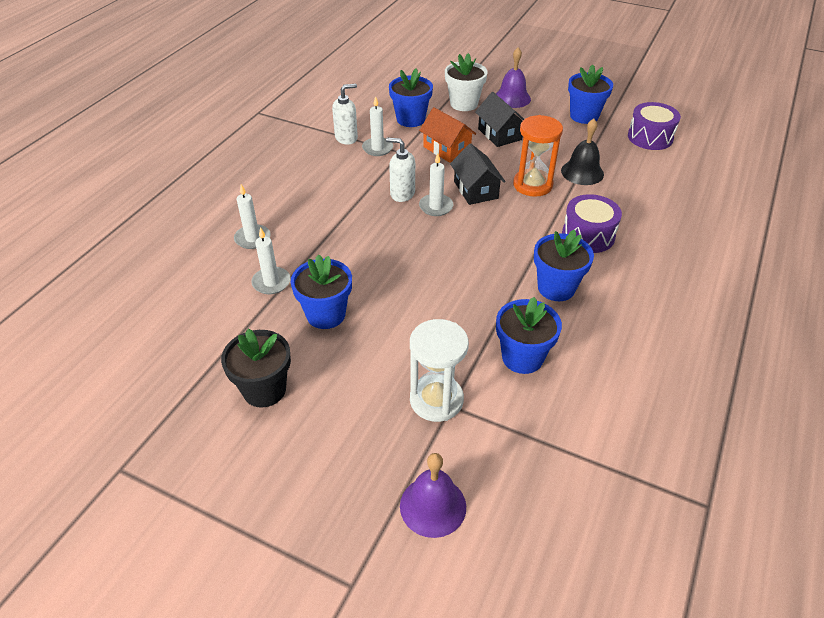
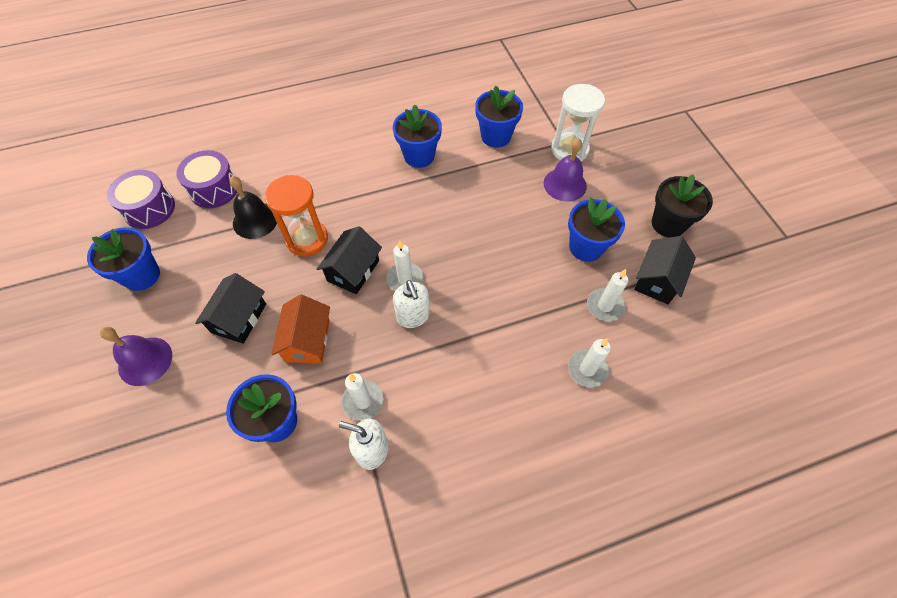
camera: 135 degrees left, 15 degrees up
purple bell [400,453,466,538] -> purple bell moved to [543,138,587,202]
white flower pot [445,53,488,111] -> none
purple drum [562,194,622,253] -> purple drum moved to [176,150,237,208]
none -> black house [634,236,696,304]

